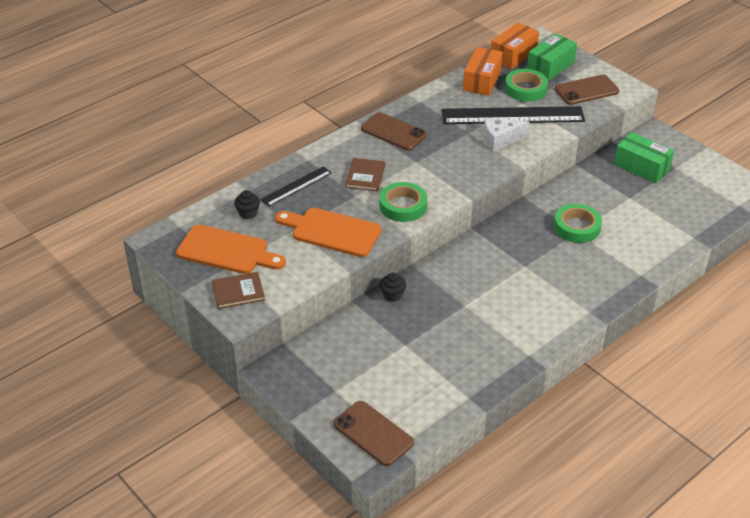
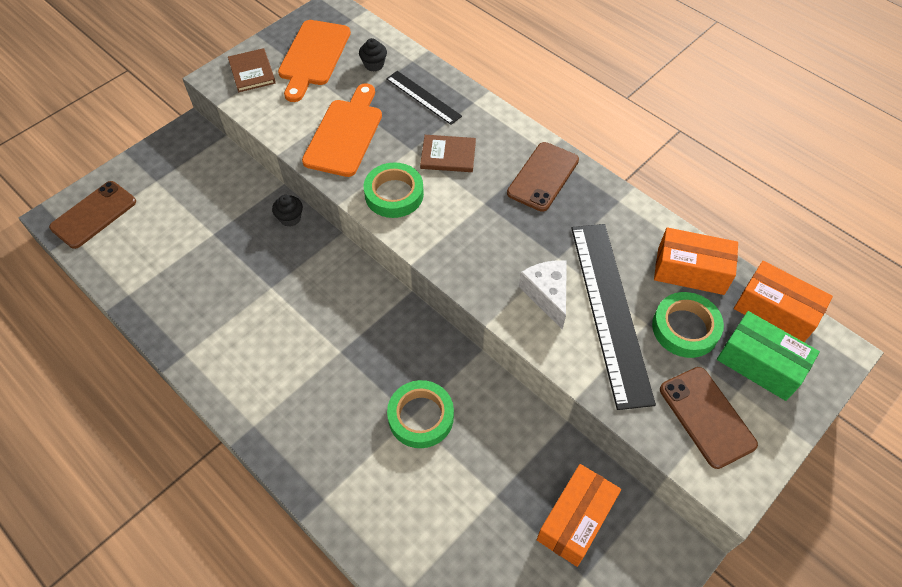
camera: 85 degrees right, 15 degrees up
green box [614,132,674,183] -> orange box [537,464,621,567]

